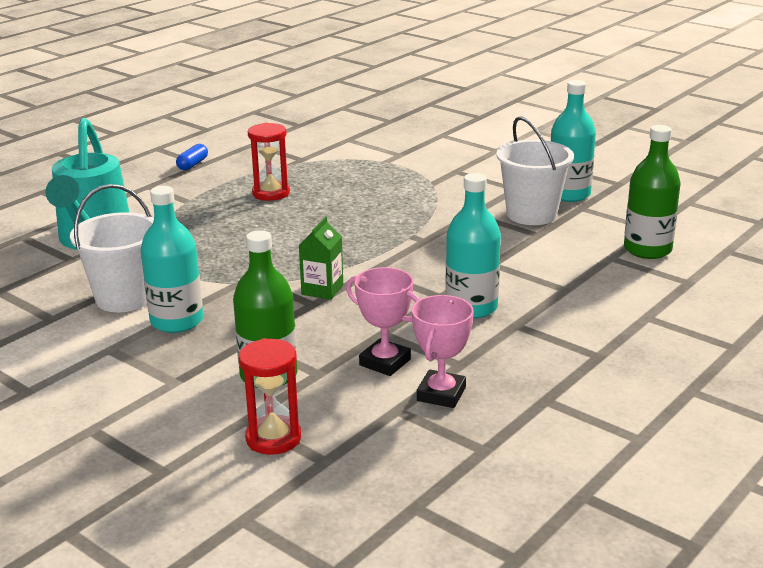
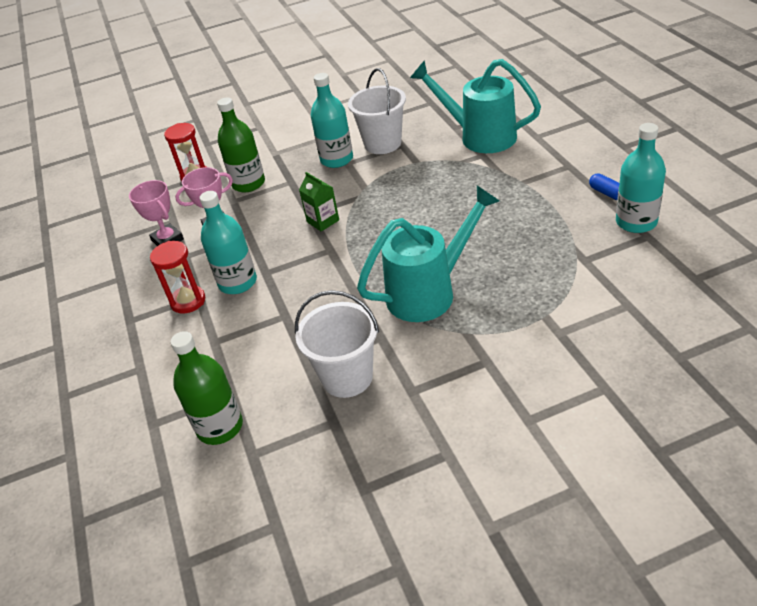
camera: 125 degrees right, 15 degrees up
red hourglass [248,122,290,201] -> red hourglass moved to [150,241,205,314]
turquoise bottle [551,80,596,202] -> turquoise bottle moved to [616,123,666,233]
none -> turquoise watering can [357,185,499,322]

